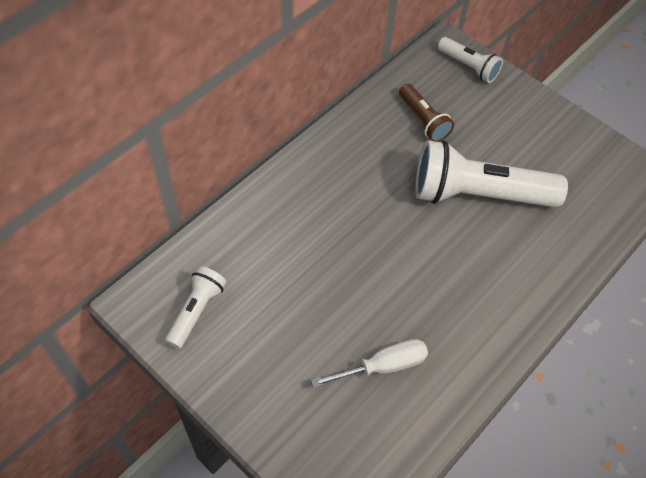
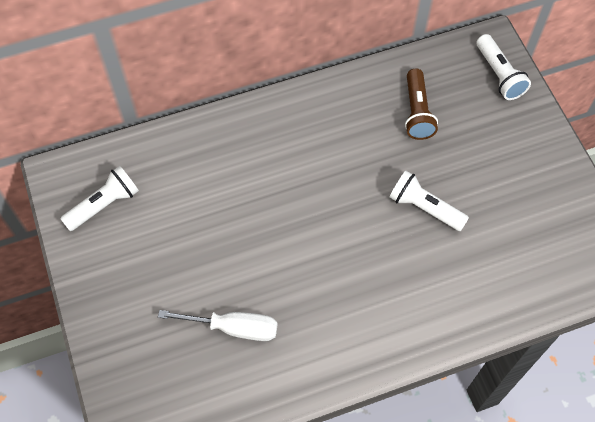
camera: 30 degrees right, 5 degrees up
white flashlight [415,140,568,207] -> white flashlight [389,171,469,231], size x0.51

